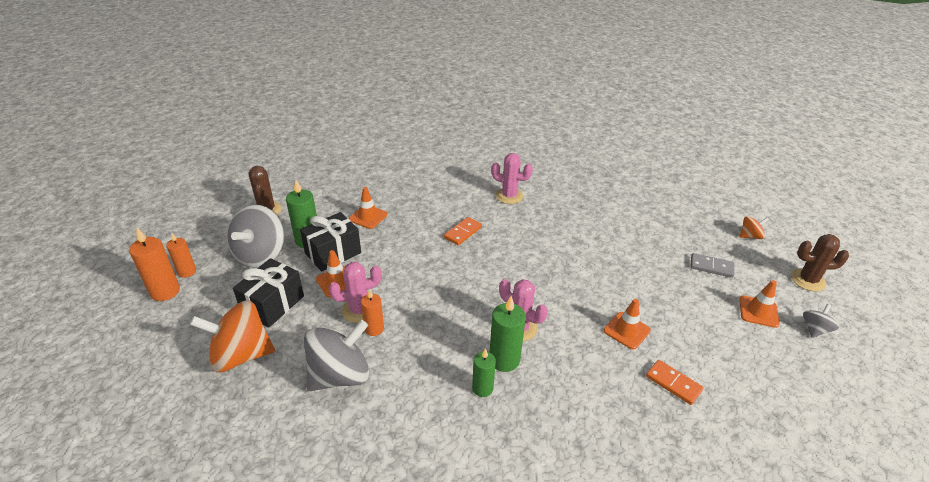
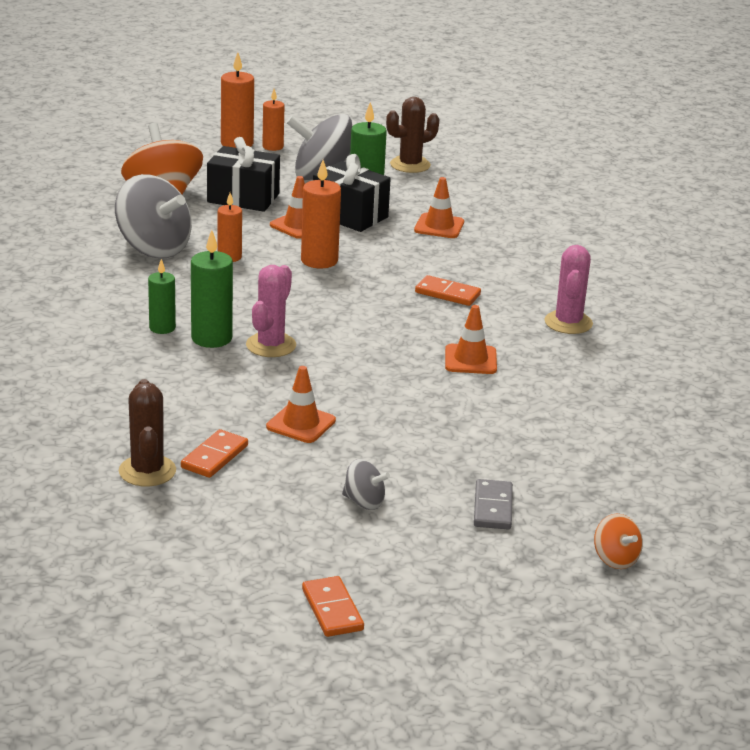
camera: 75 degrees right, 10 degrees down
pink cactus [328,262,382,323] -> none
orange traffic cone [739,280,780,328] -> orange traffic cone moved to [445,305,497,374]
brown cactus [791,234,849,292] -> brown cactus moved to [119,379,176,487]
grey spinning top [803,304,839,338] -> grey spinning top moved to [342,459,390,510]
none -> orange candle [301,160,341,269]
none -> orange domino [302,576,364,637]

